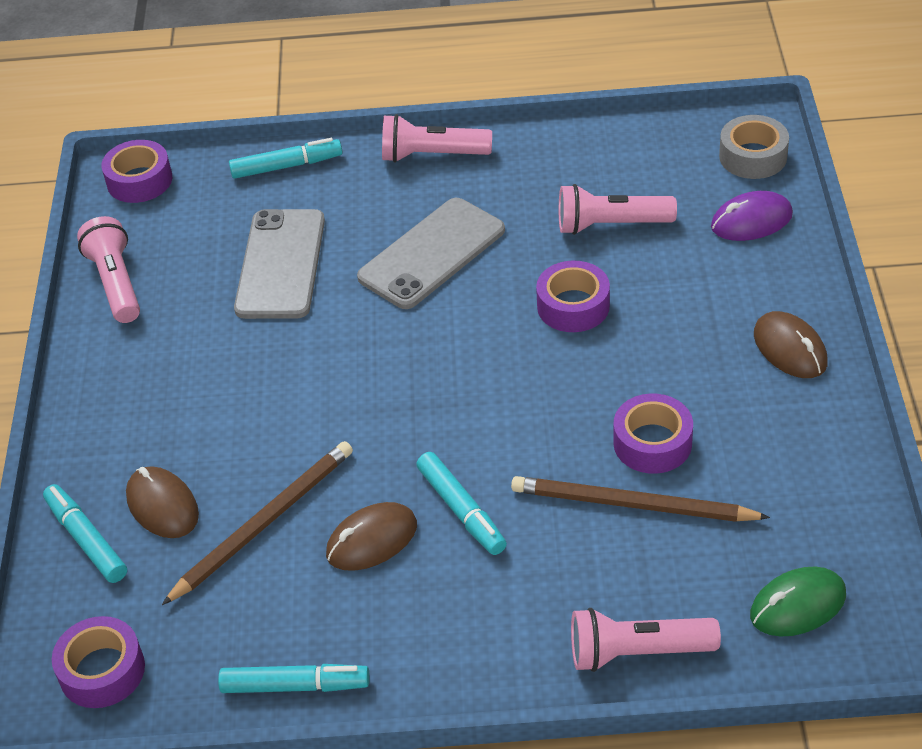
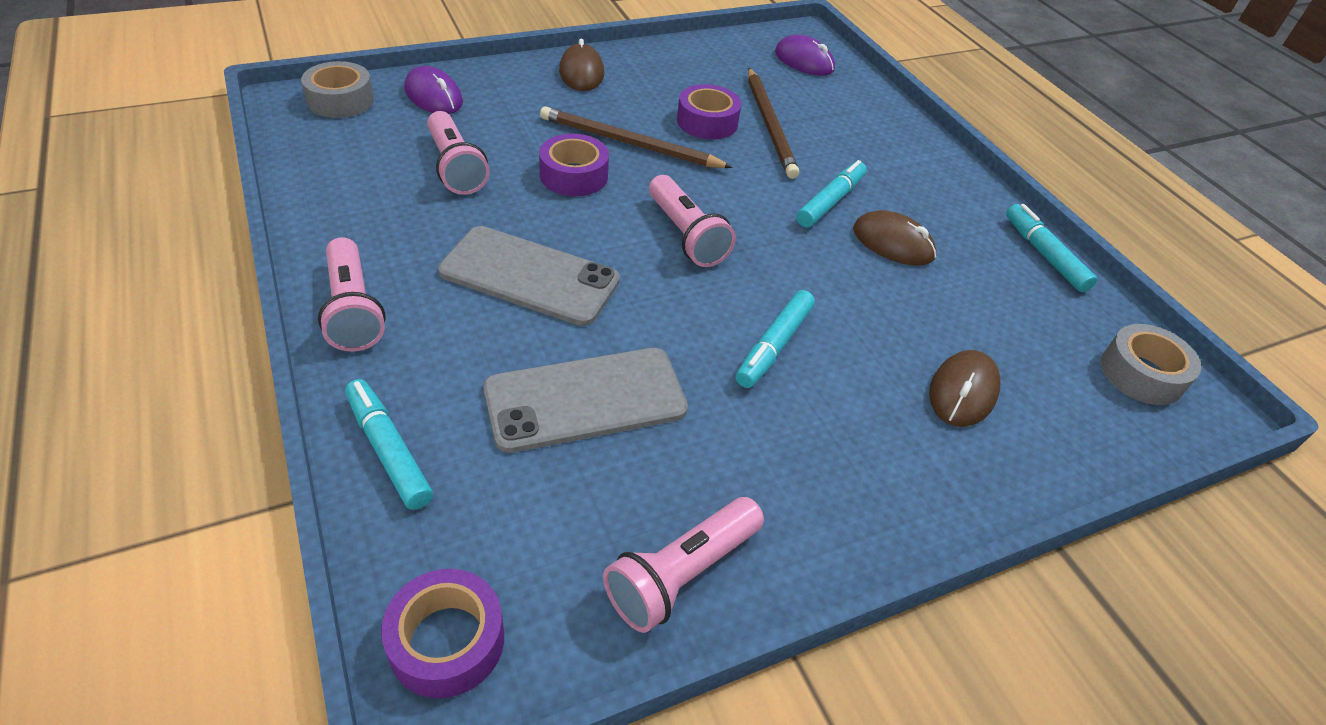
camera: 120 degrees left, 0 degrees up
turquoise marker [43,484,127,583] -> turquoise marker moved to [736,290,815,388]
purple tape [52,616,145,708] -> grey tape [1101,324,1201,405]
brown pencil [162,441,353,605] -> brown pencil moved to [540,106,733,168]
pink flashlight [571,608,721,672] -> pink flashlight moved to [649,175,736,267]
green mouse [750,567,846,637] -> purple mouse [775,35,835,76]
brown mouse [754,311,828,378] -> brown mouse turned 45 degrees counterclockwise [559,38,604,91]

